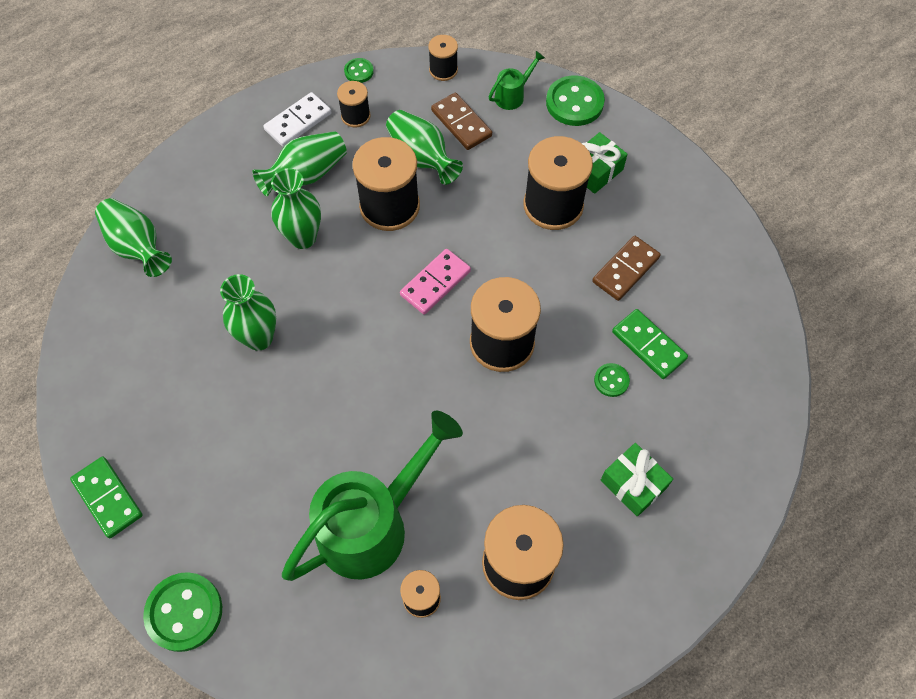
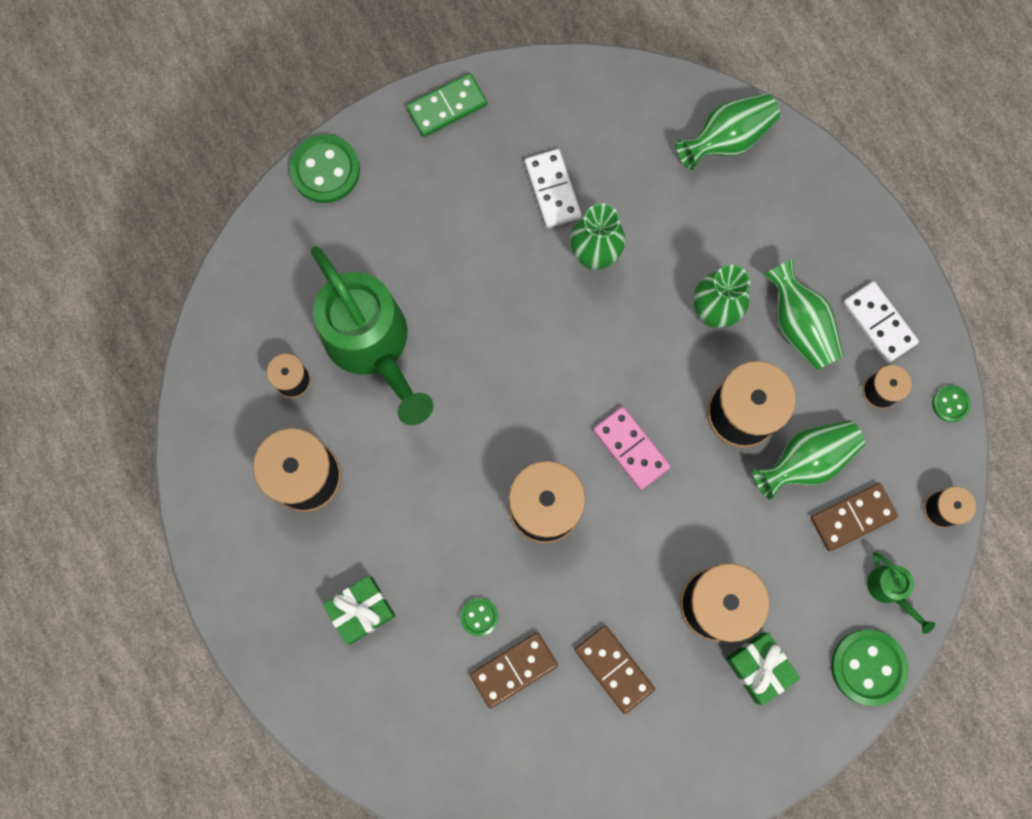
camera: 100 degrees right, 15 degrees up
green domino [612,309,688,379] -> brown domino [470,632,558,709]
none -> white domino [525,149,582,228]

